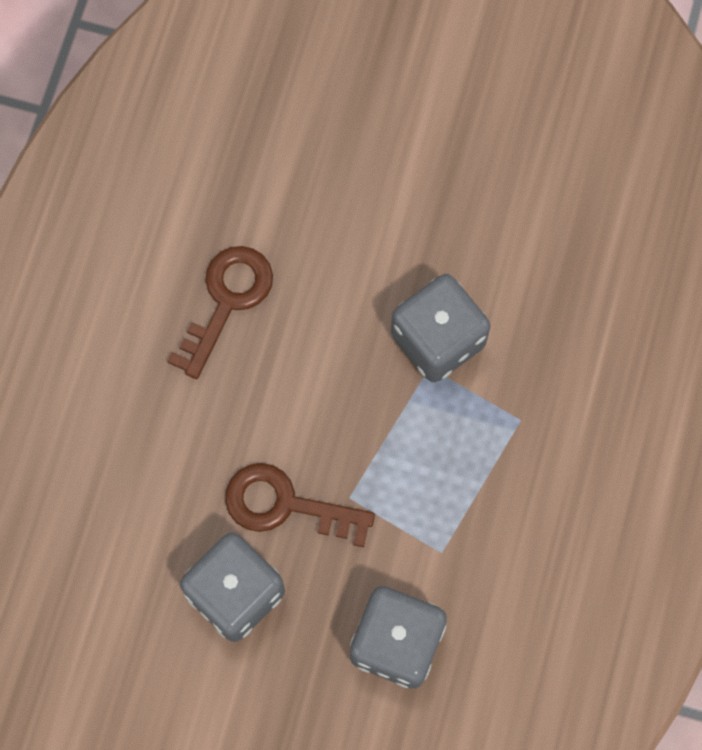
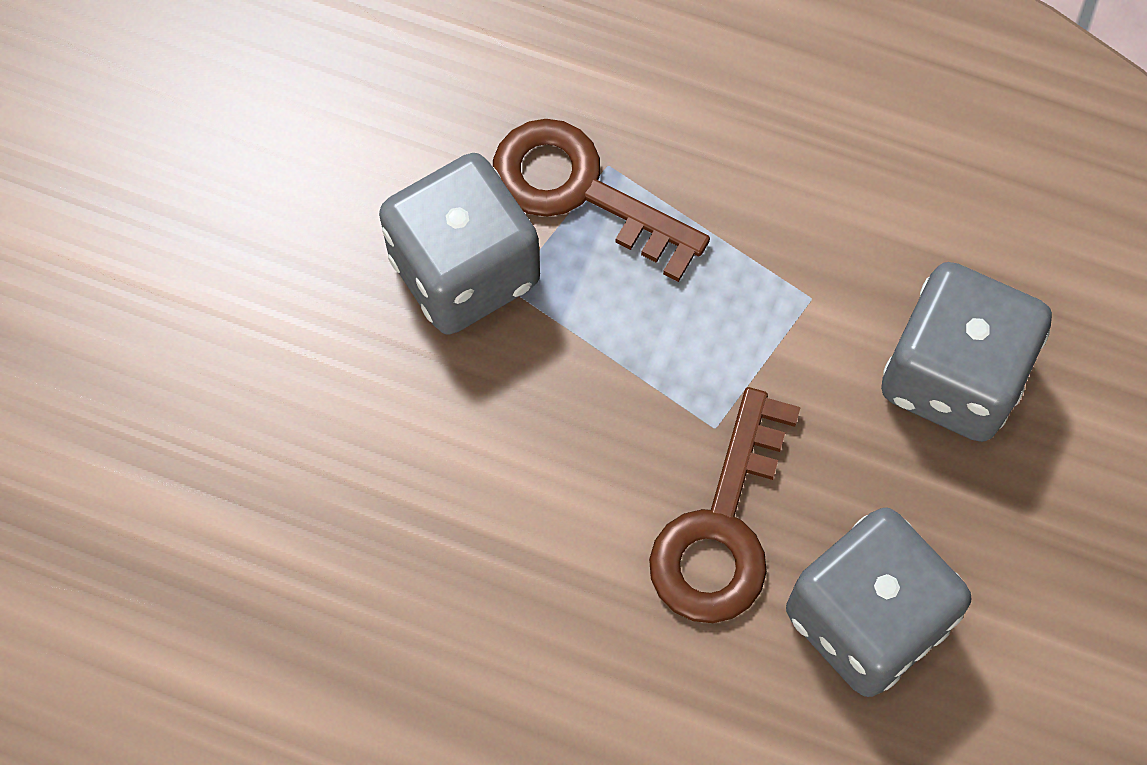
camera: 85 degrees left, 5 degrees down
brown key [167,246,273,379] -> brown key moved to [493,119,710,282]

